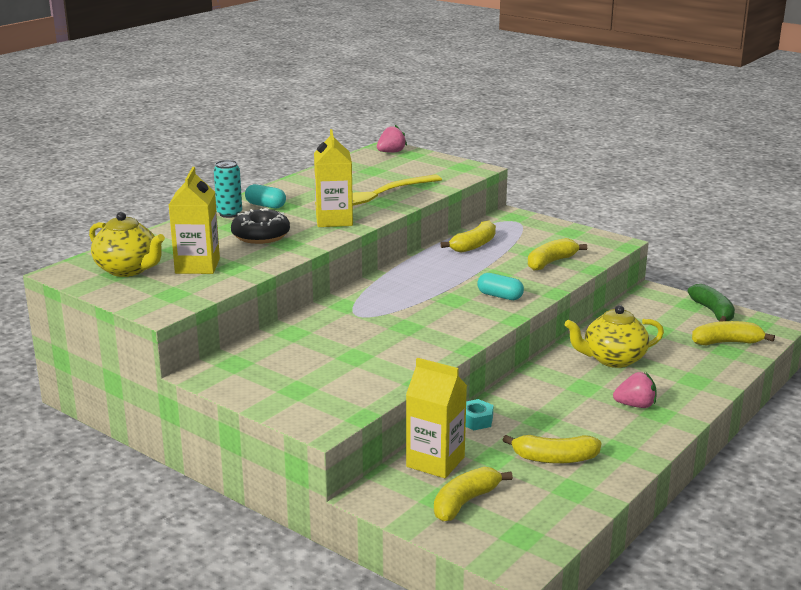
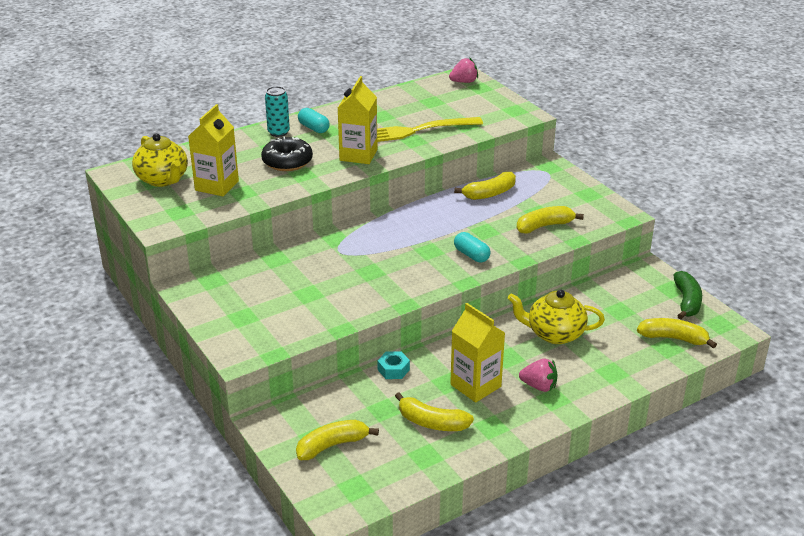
camera: 20 degrees right, 10 degrees up
yellow carton [406,358,467,478] -> yellow carton moved to [450,303,505,403]

